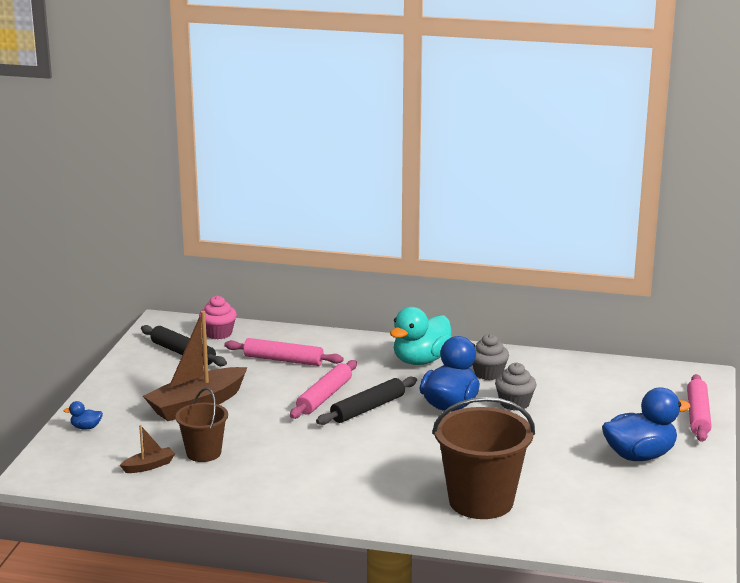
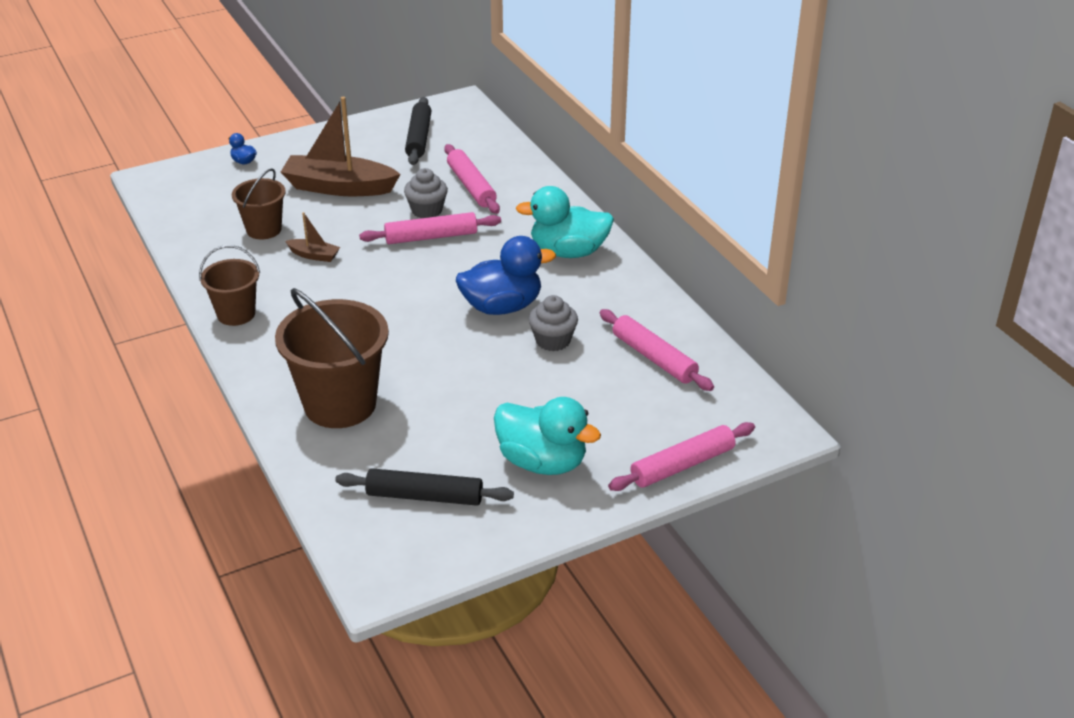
camera: 50 degrees right, 15 degrees up
brown boat [120,425,175,473] -> brown boat moved to [285,212,340,262]
pink cupcake [199,296,237,339] -> none
black rolling pin [316,376,417,425] -> black rolling pin moved to [335,468,514,506]
grey cupcake [473,334,509,380] -> grey cupcake moved to [404,168,448,218]
blue duck [602,387,691,461] -> turquoise duck [494,397,601,475]
none -> brown bucket [199,245,260,326]
none -> pink rolling pin [600,309,714,391]

